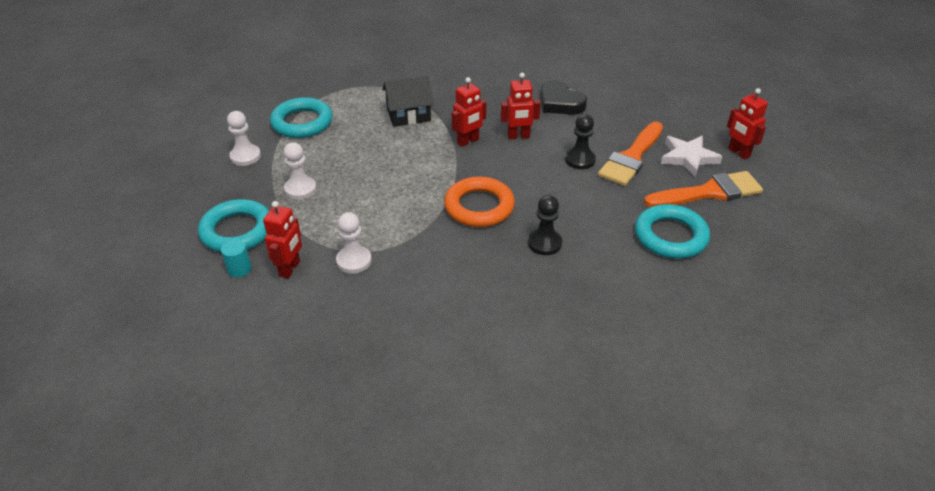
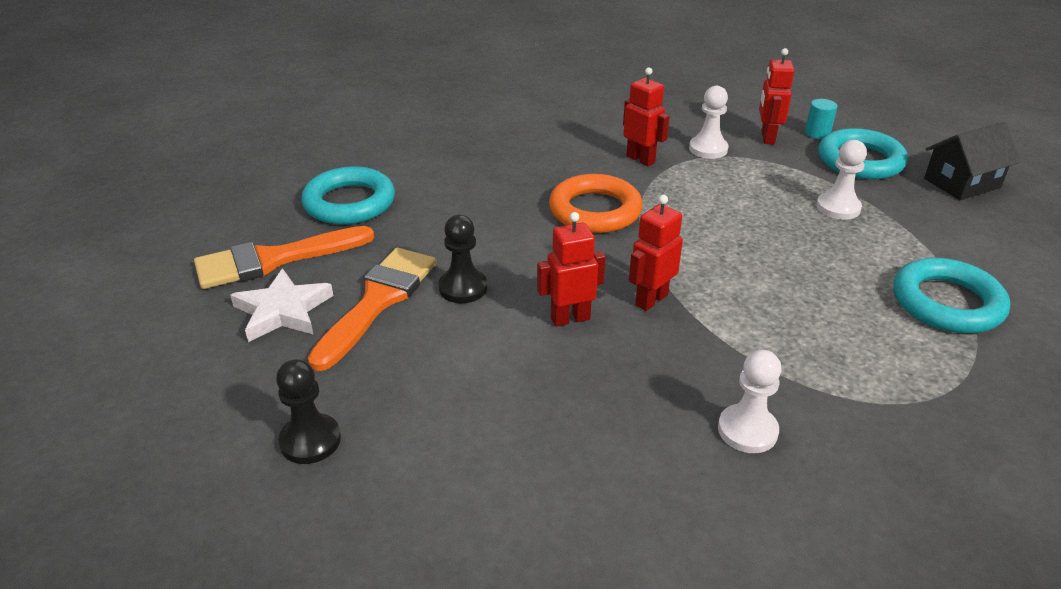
camera: 170 degrees right, 5 degrees down
white pawn [227,111,261,166] -> white pawn moved to [718,350,782,453]
black house [382,76,434,127] -> black house moved to [924,122,1020,200]
black pawn [528,195,562,255] -> black pawn moved to [276,359,341,464]
black heart [541,80,587,115] -> none
red robot [727,88,768,159] -> red robot moved to [623,67,670,166]

